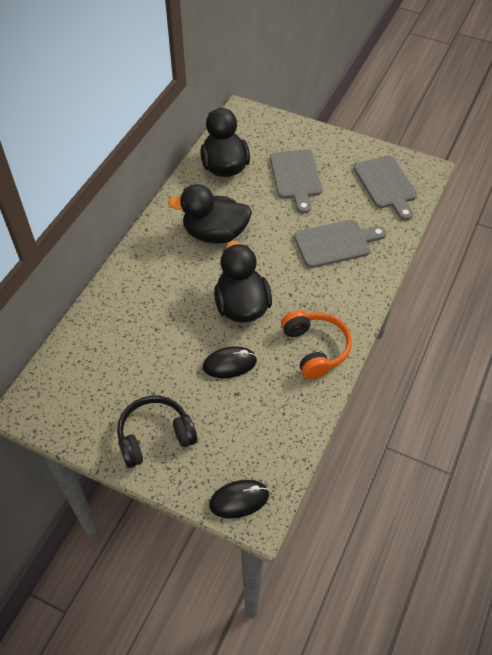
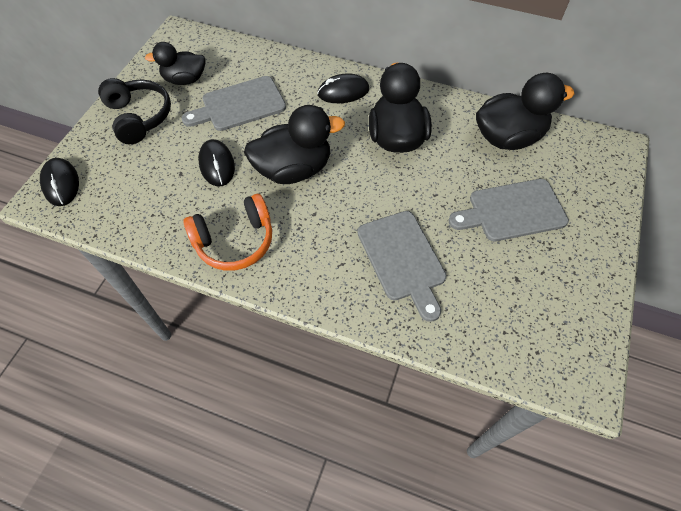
camera: 85 degrees right, 5 degrees up
grey cutting board [353,156,417,221] -> grey cutting board moved to [182,76,286,131]
none -> black duck [145,42,206,85]
none -> black mouse [317,73,369,103]

